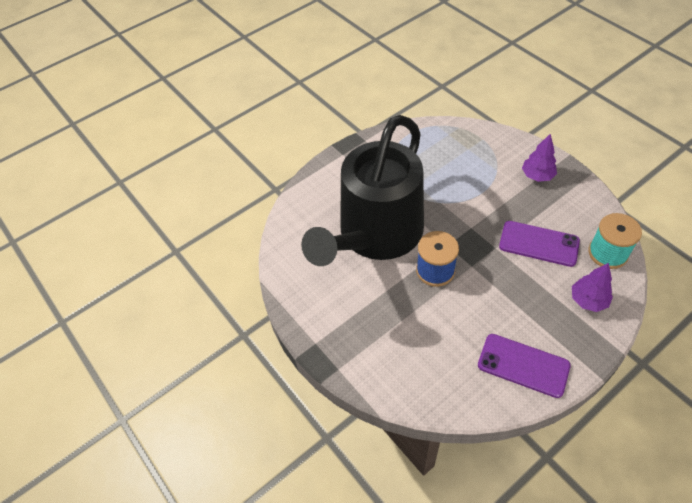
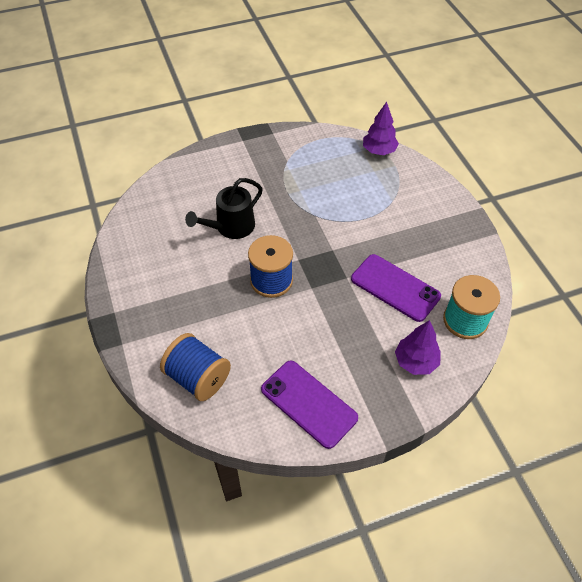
camera: 15 degrees right, 0 degrees up
black watering can [301,115,424,266] -> black watering can [185,178,263,239], size x0.42
purple tree [522,134,557,182] -> purple tree moved to [363,102,399,155]
none -> blue spool [160,333,231,401]

